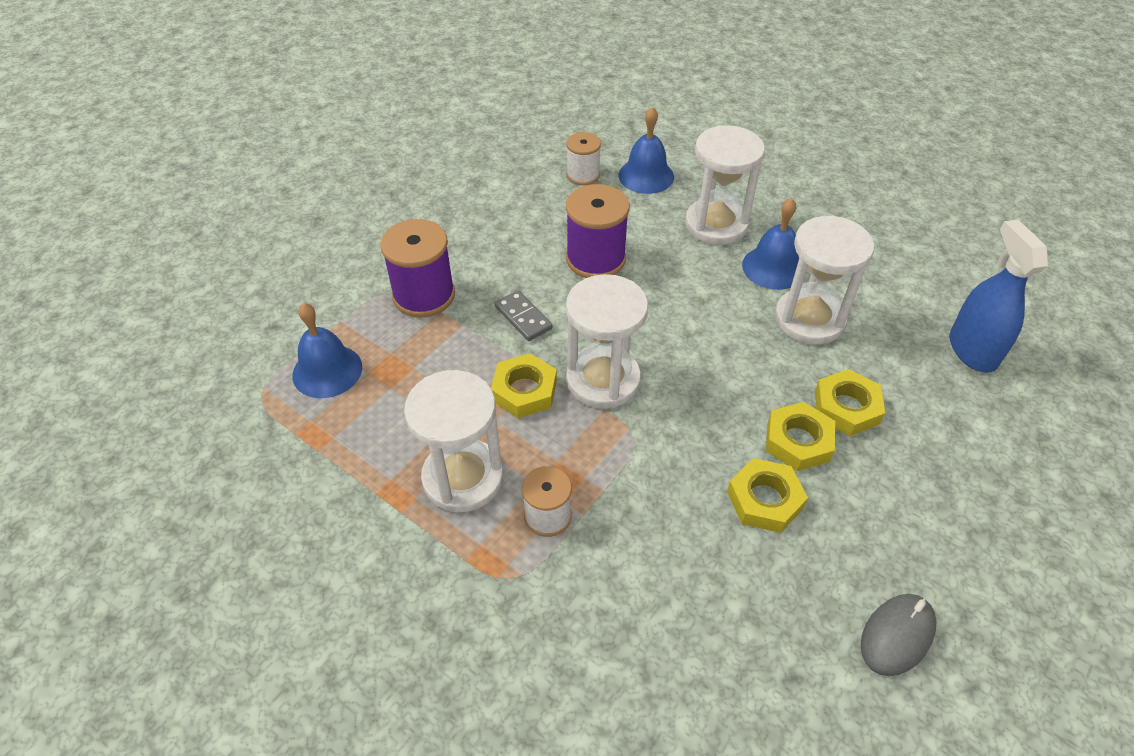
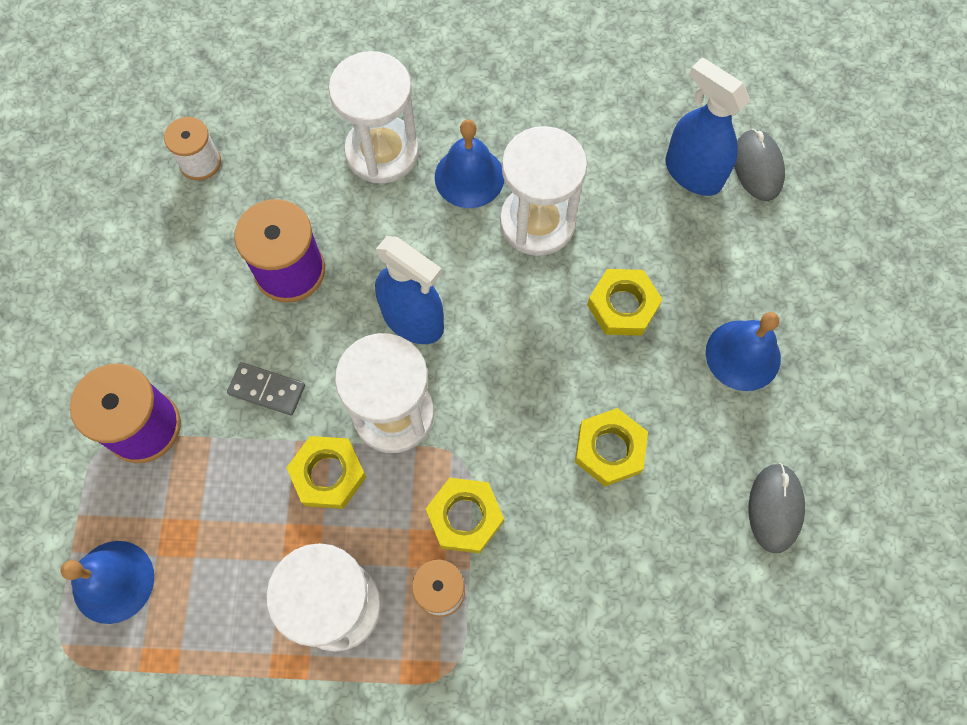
camera: 35 degrees left, 20 degrees up
blue bell [618,107,674,194] -> blue bell moved to [706,312,781,391]
yellow nut [766,402,835,471] -> yellow nut moved to [425,478,504,554]
none -> blue spray bottle [375,236,444,344]
none -> grey mouse [735,129,785,201]

